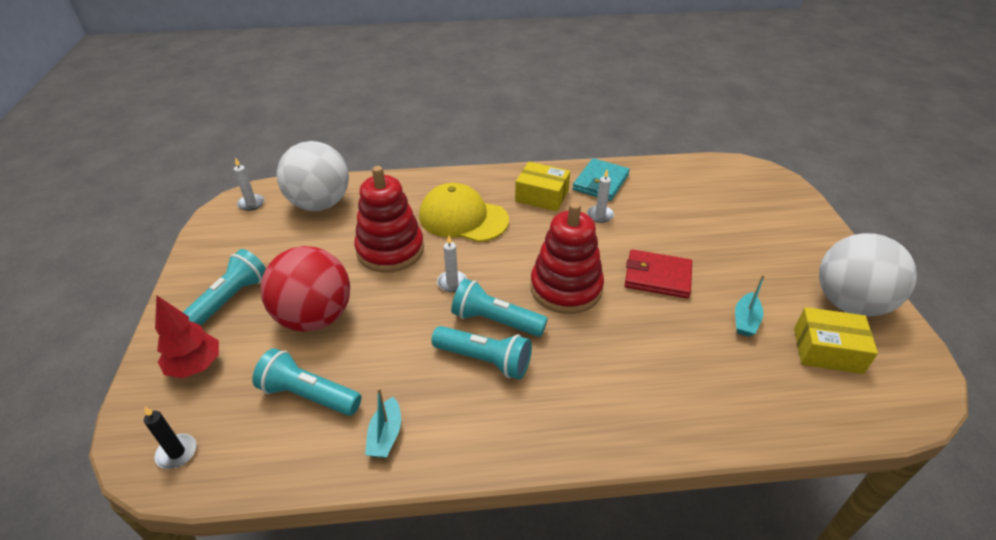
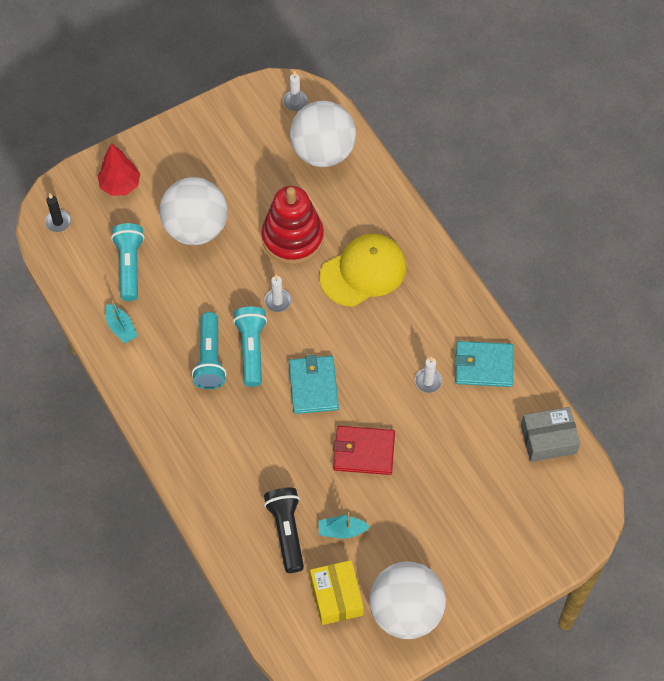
camera: 65 degrees right, 20 degrees up
turquoise flashlight [183,249,266,325] -> none
red ball [260,246,350,332] -> white ball [160,177,228,245]
turquoise boat [365,388,401,458] -> turquoise boat turned 105 degrees counterclockwise [105,300,137,343]
yellow cap [419,183,509,242] -> yellow cap turned 60 degrees clockwise [319,234,407,307]
yellow box [515,162,570,211] -> none
red stacking toy [530,202,604,314] -> turquoise wallet [289,355,339,414]
red wallet [625,249,692,299] -> red wallet turned 75 degrees counterclockwise [333,426,395,475]
none -> black flashlight [264,488,304,573]
none -> grey box [521,407,580,462]

